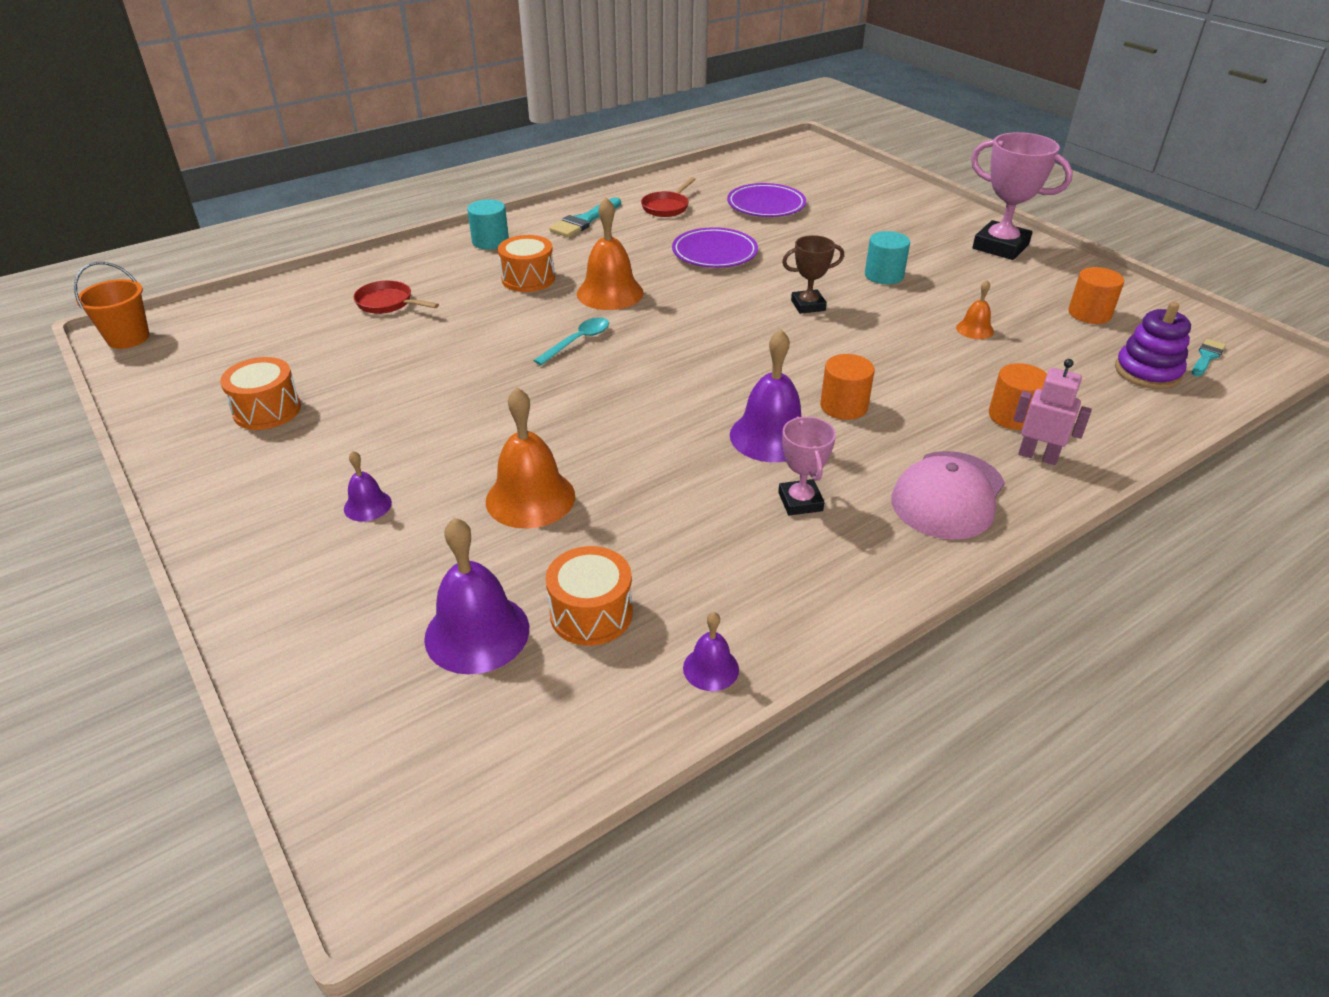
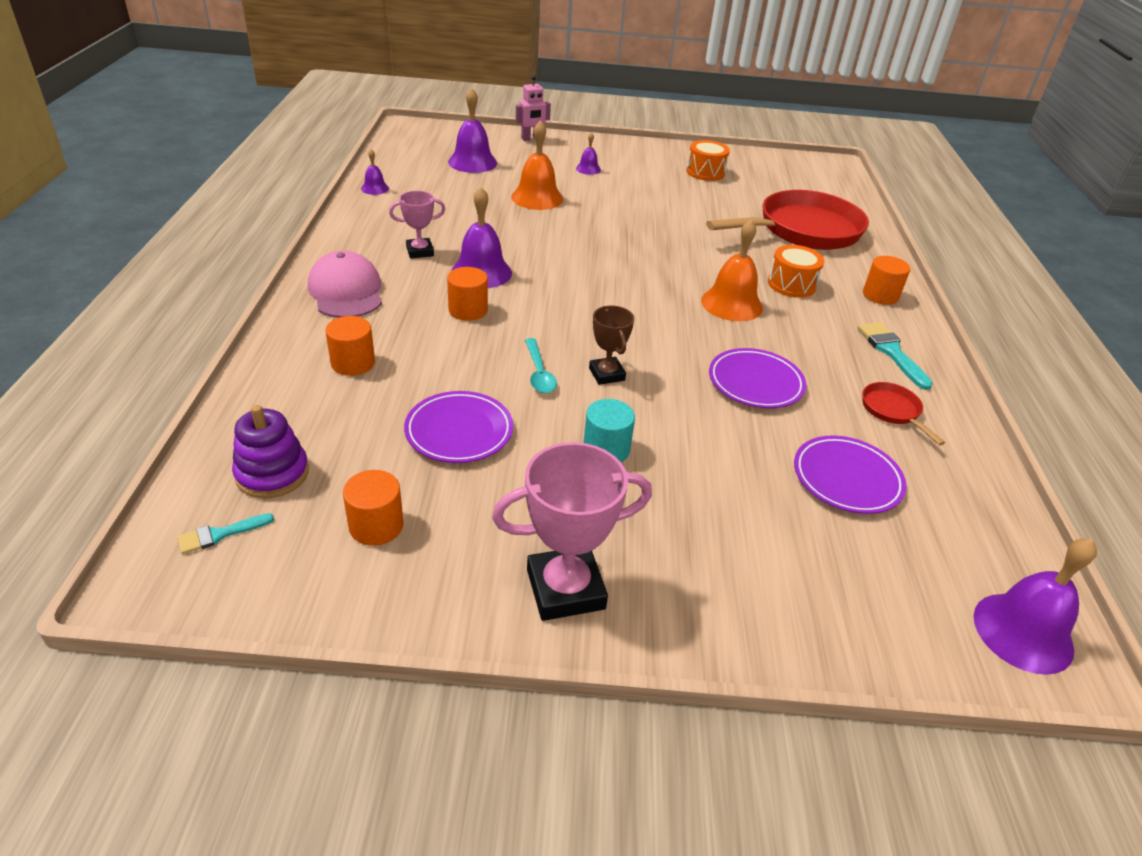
camera: 125 degrees right, 0 degrees up
orange bucket [74,262,149,349] -> none
red pan [353,280,439,314] -> red pan [706,190,869,250], size x2.38
turquoise cylinder [467,199,509,250] -> orange cylinder [863,256,910,305]
turquoise spoon [533,317,609,365] -> turquoise spoon moved to [525,338,557,393]
orange drum [546,546,633,646] -> none
pink trophy [778,416,836,515] -> pink trophy turned 45 degrees counterclockwise [389,191,445,258]
brown trophy [782,235,844,314] -> brown trophy turned 45 degrees counterclockwise [589,305,634,385]
orange bell [956,280,994,339] -> purple plate [404,391,513,463]
pink robot [1013,359,1092,465] -> pink robot moved to [516,75,551,141]
turquoise brush [1192,339,1226,376] -> turquoise brush turned 75 degrees clockwise [177,513,274,554]
none -> purple bell [974,538,1097,675]

